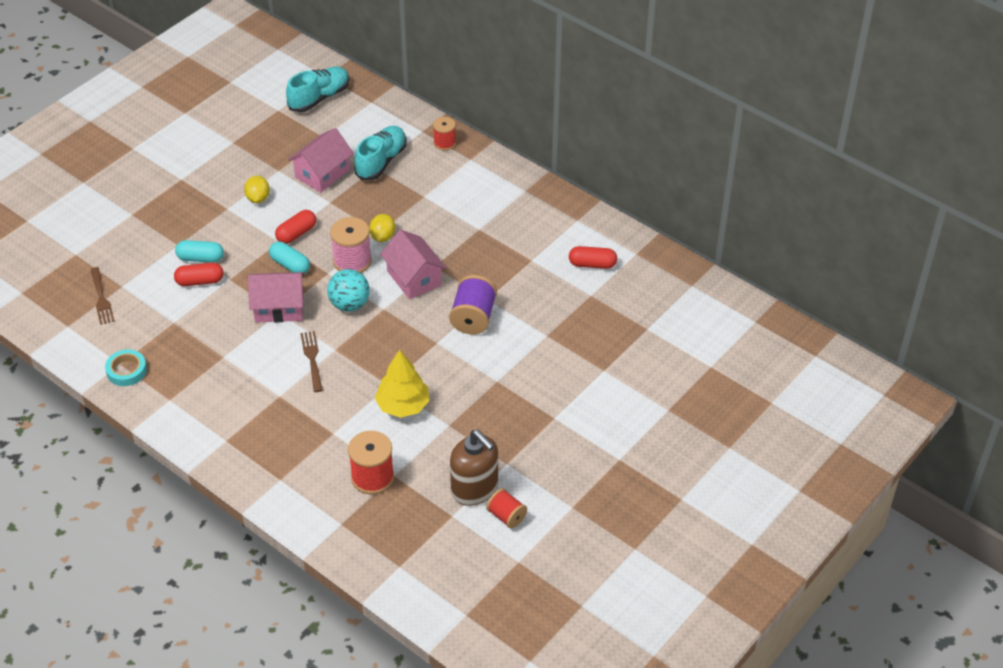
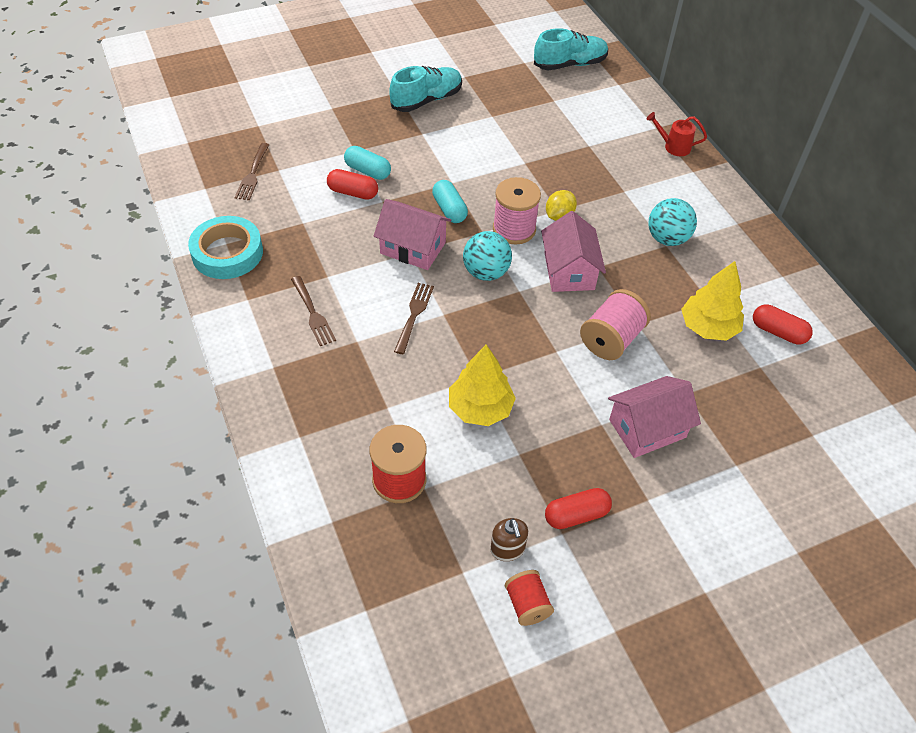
camera: 25 degrees right, 5 degrees up
turquoise tape [105,349,147,386] -> turquoise tape [188,216,263,279], size x1.60
yellow lemon [244,176,270,203] -> none
red capsule [275,210,316,244] -> red capsule moved to [545,488,612,529]
pink house [288,128,354,193] -> pink house moved to [608,376,701,458]
turquoise shoe [354,126,407,180] -> turquoise shoe moved to [389,66,462,112]
red spool [433,117,456,151] -> red watering can [647,112,707,156]
purple spool [449,275,497,335] -> pink spool [580,289,651,360]
brown soap dispenser [450,430,498,506] -> brown soap dispenser [490,518,528,561], size x0.53
none -> brown fork [291,276,336,346]
none -> turquoise ball [648,198,697,246]
none -> yellow tree [681,261,744,341]

